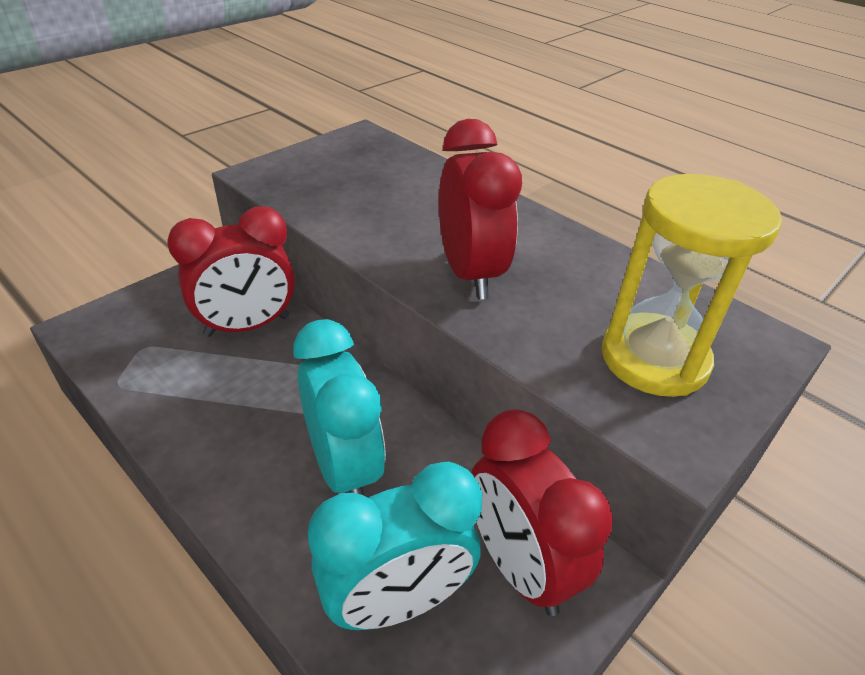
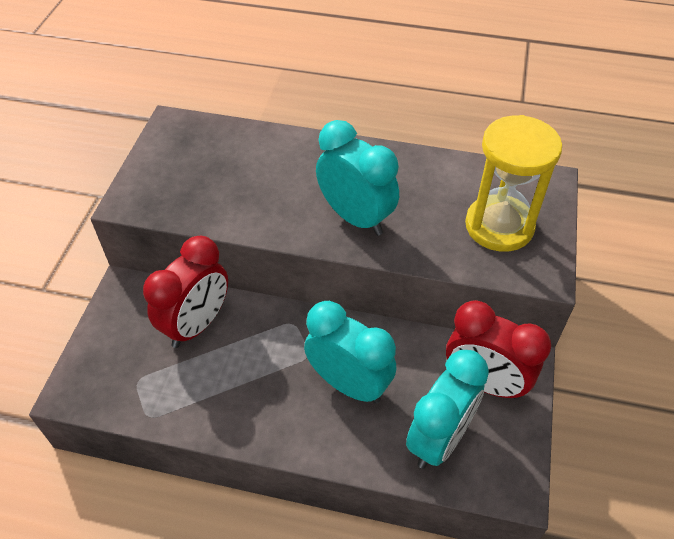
camera: 30 degrees left, 10 degrees up
red clock [439,119,522,300] -> turquoise clock [316,120,399,236]

